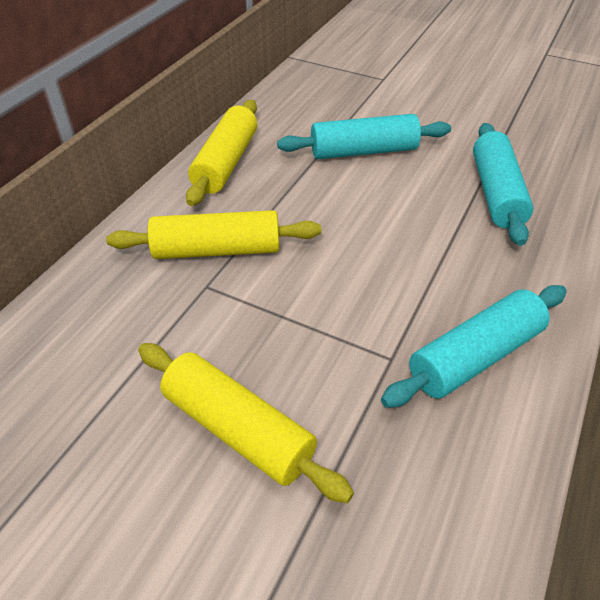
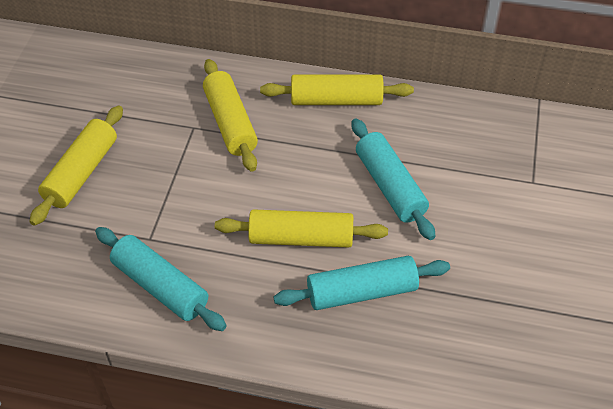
camera: 75 degrees right, 5 degrees up
none -> yellow rolling pin [215,209,388,248]

